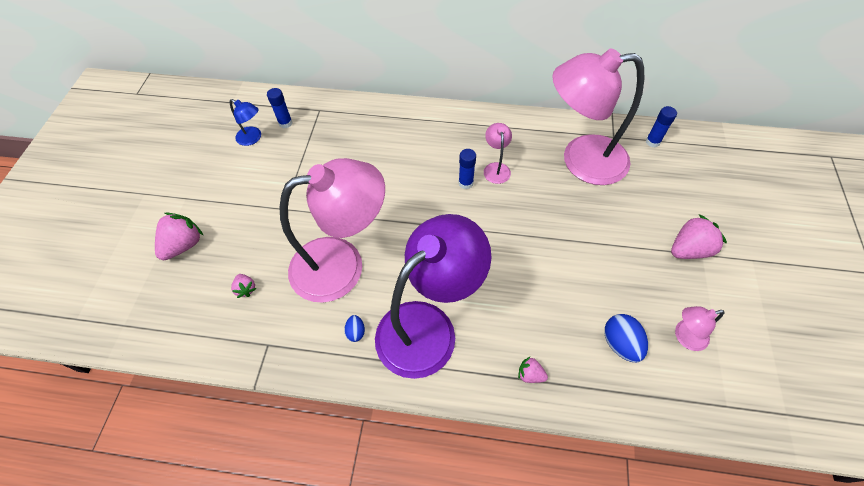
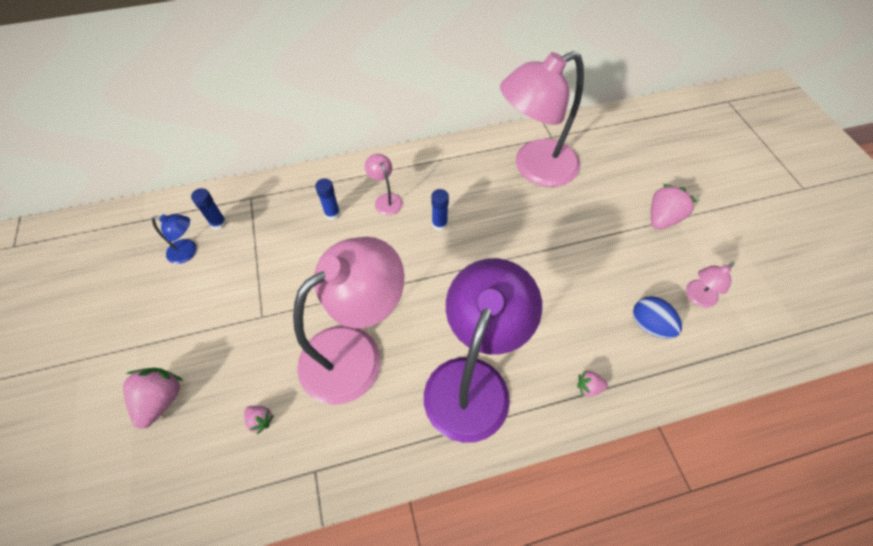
camera: 25 degrees left, 0 degrees up
blue egg [344,315,365,342] -> none
pink lamp [484,123,512,184] -> pink lamp moved to [365,154,403,215]
blue glue stick [646,106,677,148] -> blue glue stick moved to [315,178,340,220]

